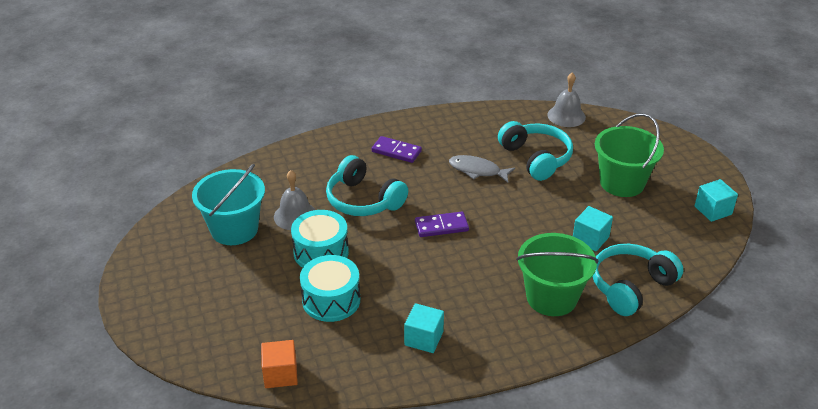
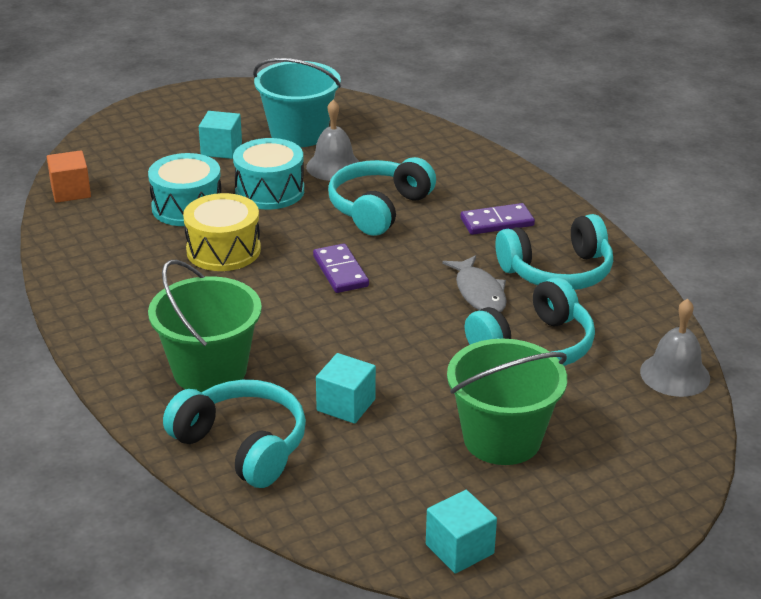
camera: 80 degrees right, 5 degrees down
purple domino [371,136,422,163] -> purple domino turned 60 degrees clockwise [460,203,535,235]
turquoise cube [404,303,444,353] -> turquoise cube moved to [199,111,242,159]
grey fish [449,155,515,183] -> grey fish turned 150 degrees clockwise [442,255,507,312]
none -> yellow drum [183,193,261,271]
none -> turquoise headphones [496,214,613,290]

